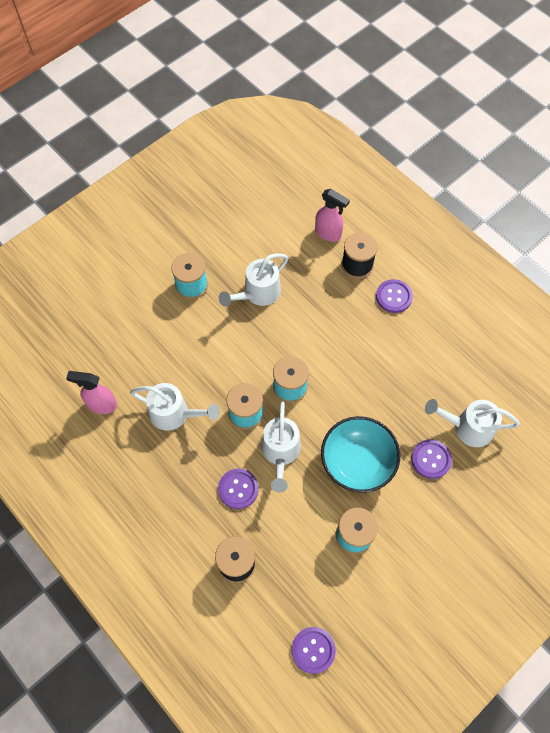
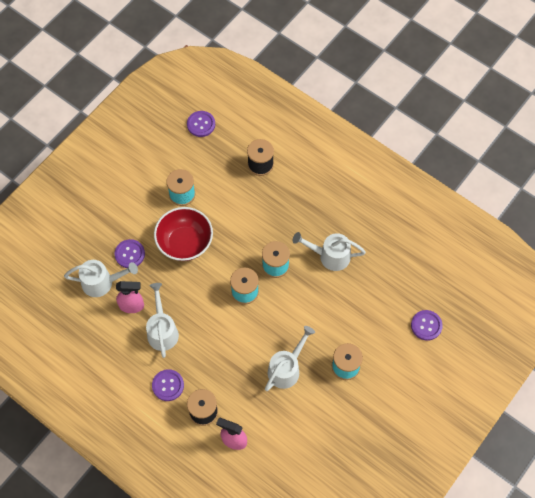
camera: 170 degrees right, 0 degrees up
pink spray bottle [66,371,117,414] -> pink spray bottle moved to [116,281,144,313]
purple button [218,468,259,509] -> purple button moved to [411,310,443,341]
white watering can [261,401,301,492] -> white watering can moved to [146,283,179,358]
turquoise bowl [321,416,400,493] -> red bowl [154,207,213,261]

